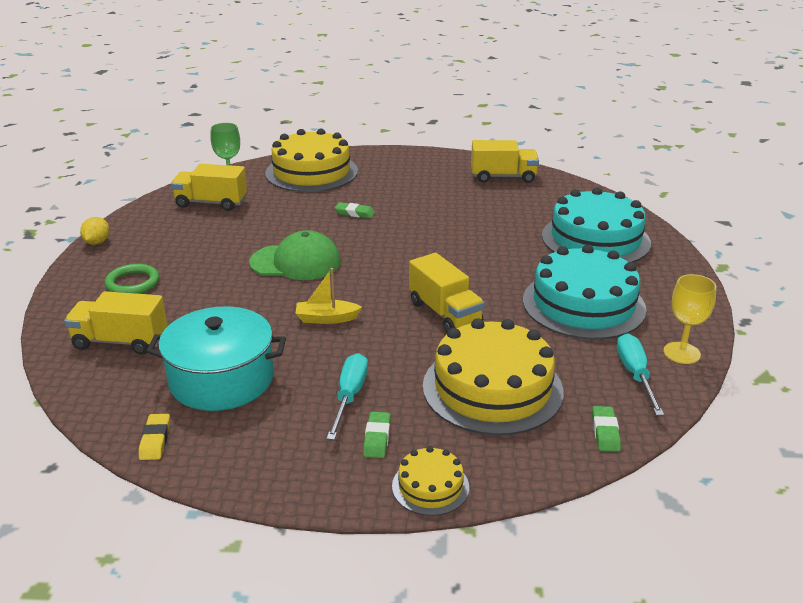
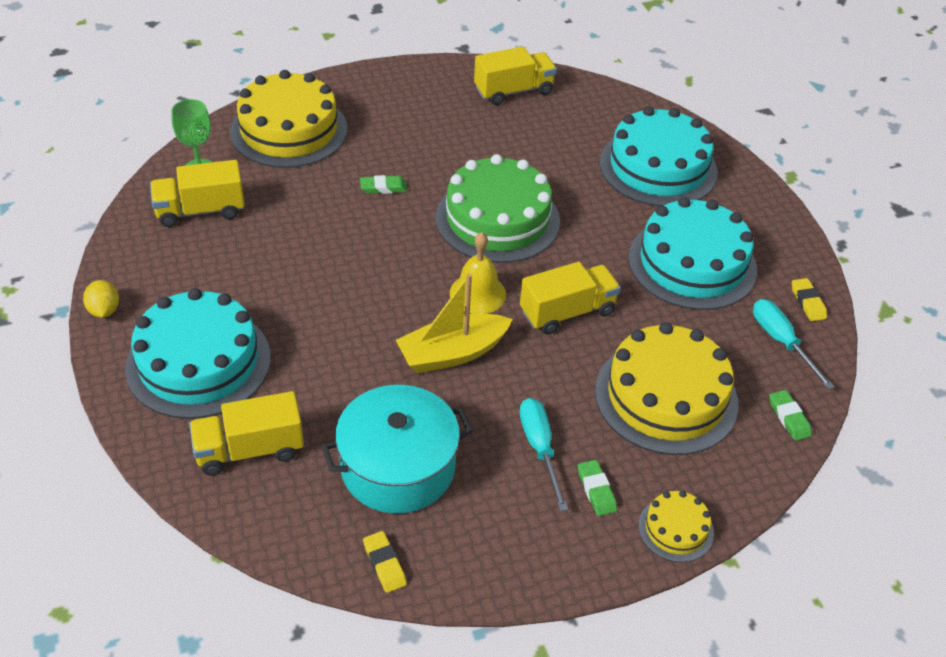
camera: 25 degrees left, 15 degrees up
green ring [105,264,159,294] -> turquoise cake [125,288,271,419]
green cap [249,230,341,280] -> none
yellow boat [295,268,362,324] -> yellow boat [396,273,513,373], size x1.62
yellow truck [409,253,485,332] -> yellow truck turned 60 degrees counterclockwise [520,262,621,334]
yellow goblet [663,274,717,364] -> yellow eraser [792,278,827,321]
none -> green cake [435,154,560,263]
none -> yellow bell [450,232,506,314]

